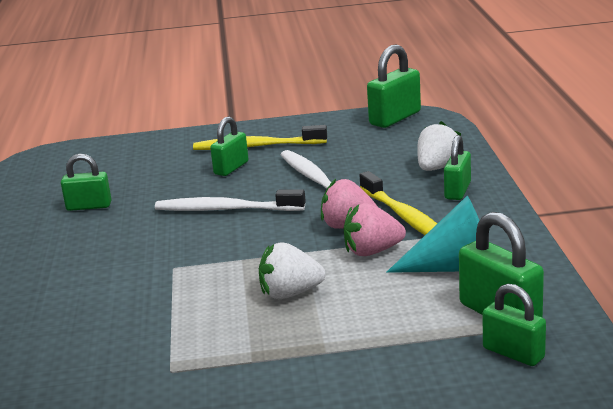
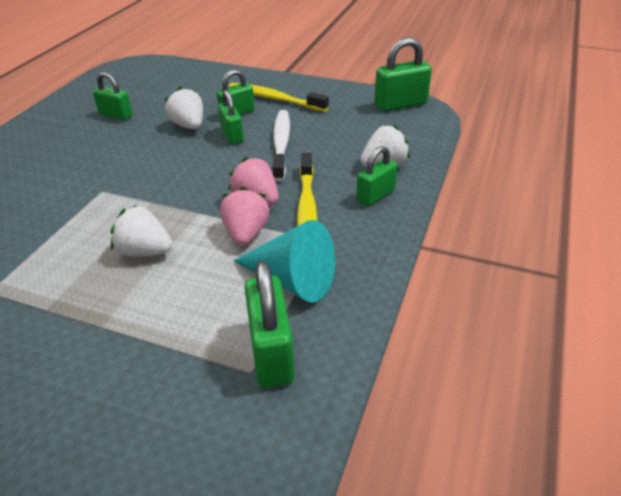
camera: 25 degrees right, 15 degrees up
white toothbrush [155,189,306,211] -> none
pink strawberry [344,203,406,256] -> pink strawberry turned 75 degrees clockwise [220,187,270,246]
green padlock [483,284,546,366] -> green padlock moved to [218,90,244,144]
none -> white strawberry [165,87,203,129]

